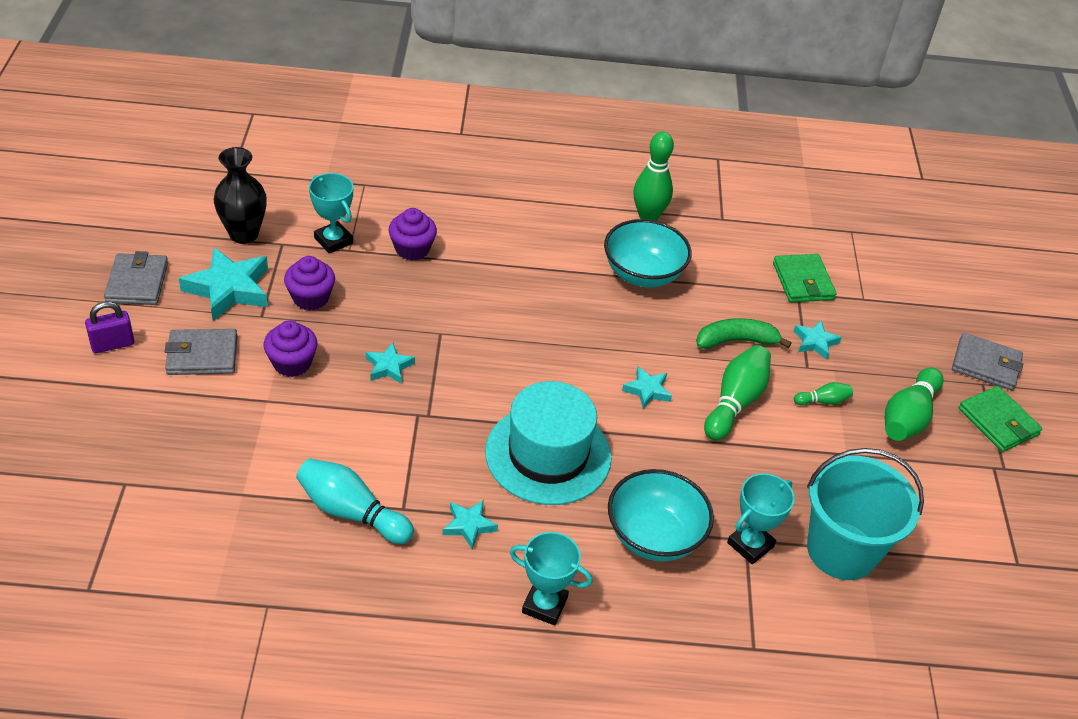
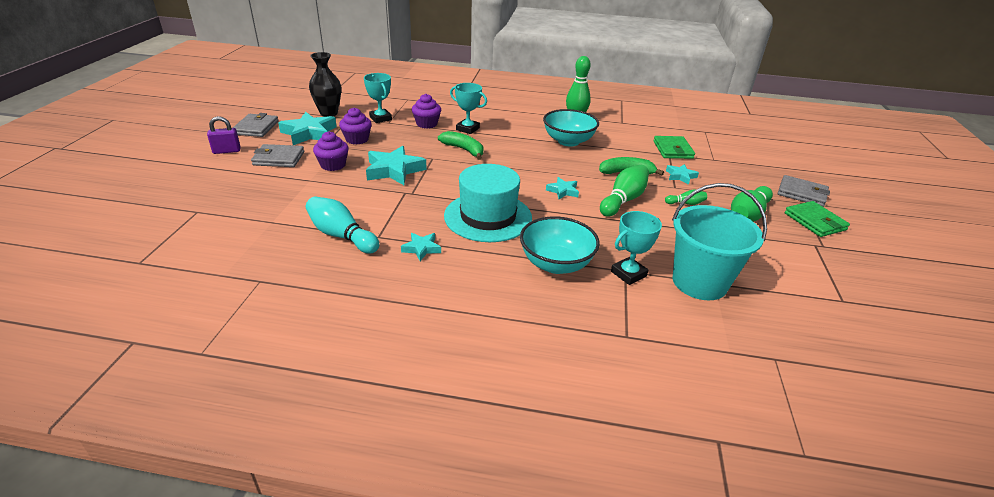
camera: 10 degrees right, 10 degrees down
turquoise star [366,342,415,384] -> turquoise star [366,146,427,185], size x1.88
turquoise trophy [510,532,593,625] -> turquoise trophy moved to [450,83,487,134]
none -> green banana [438,131,483,160]

